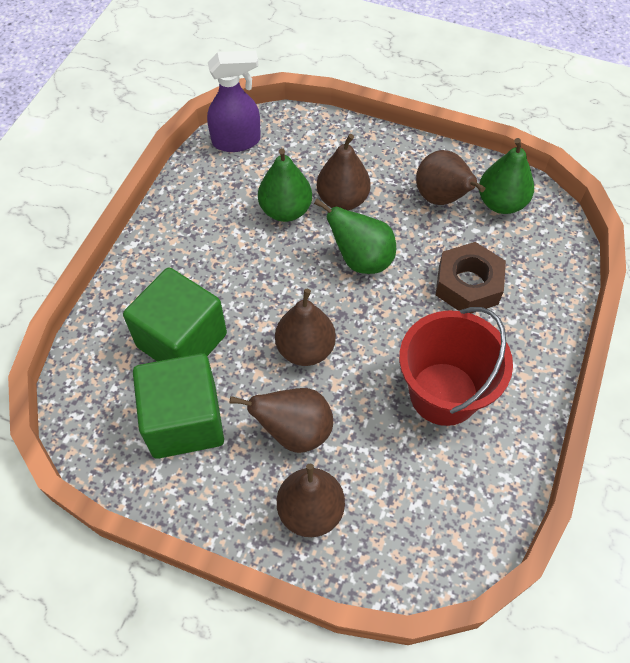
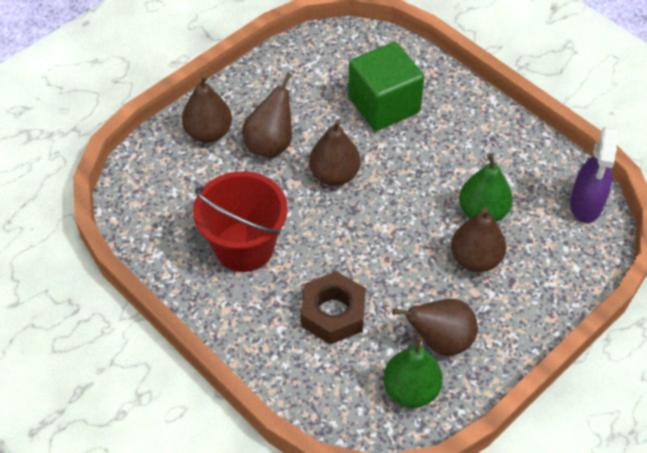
camera: 115 degrees right, 5 degrees down
green cube [133,353,224,459] -> none
green pear [314,199,396,274] -> none

